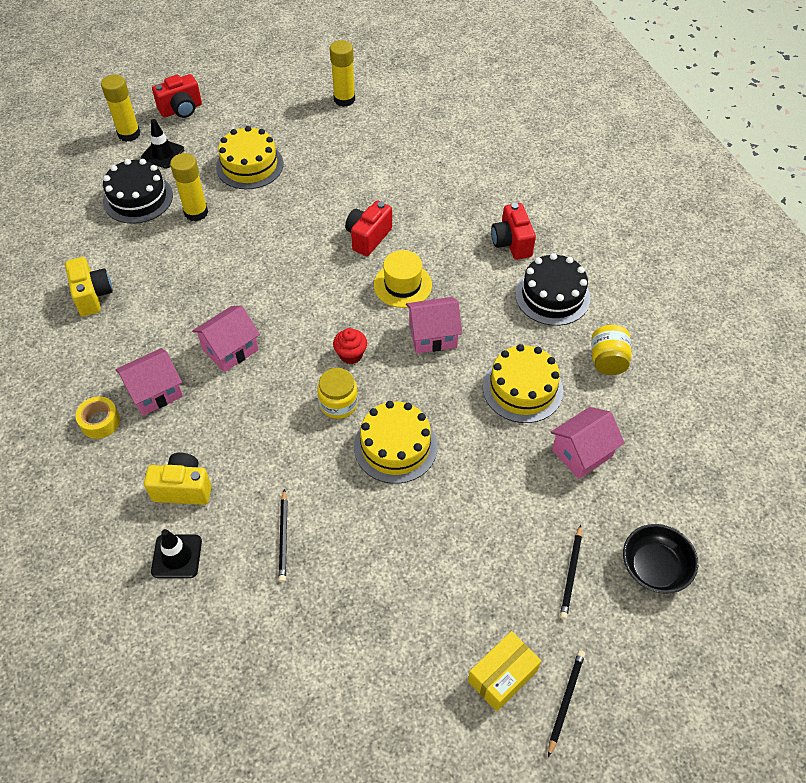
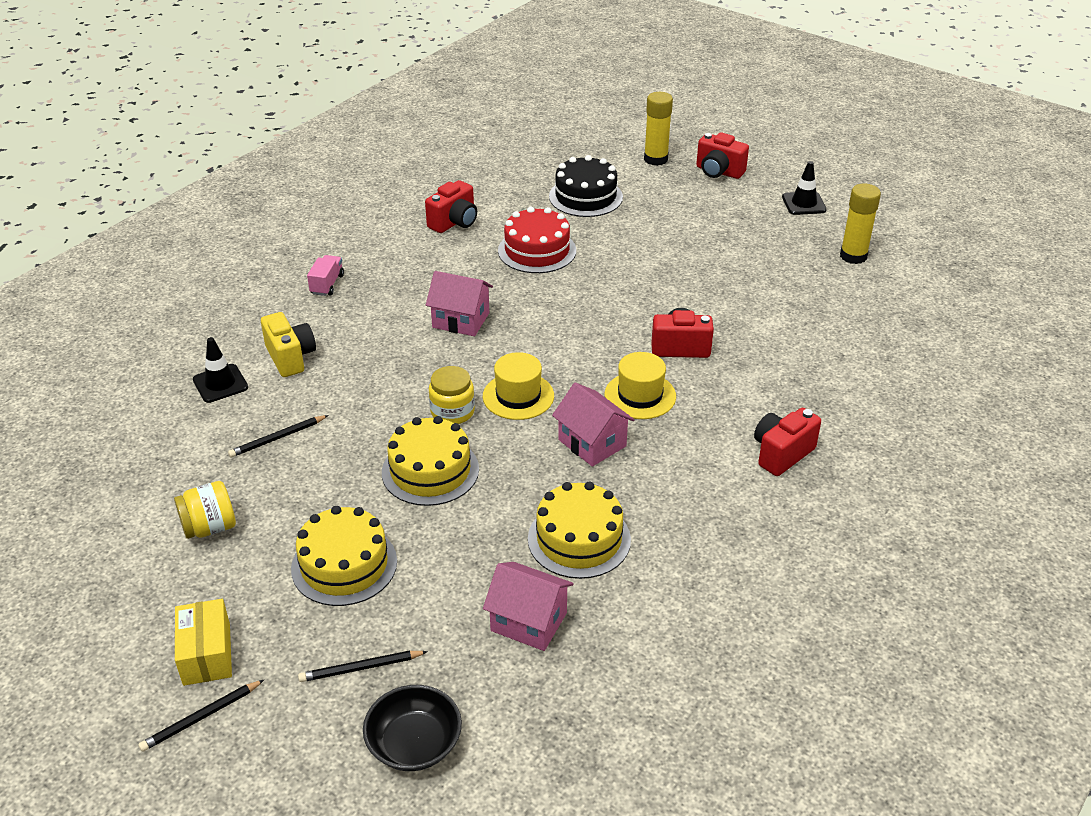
camera: 60 degrees right, 15 degrees down
yellow camera [65,257,113,316] -> red camera [425,180,477,233]
yellow tape [76,397,120,439] -> pink truck [307,255,344,296]
pink house [115,348,183,416] -> none
black traffic cone [141,119,184,168] -> black traffic cone moved to [782,161,827,215]
yellow glue stick [170,153,208,222] -> none
yellow cake [216,126,283,189] -> yellow cake moved to [291,506,397,606]
red cupcake [333,328,367,364] -> yellow hat [483,352,554,420]
yellow box [468,631,541,712] -> yellow box turned 60 degrees clockwise [175,599,232,686]
black cake [515,253,590,326] -> none
black pencil [548,650,585,757] -> black pencil turned 150 degrees clockwise [138,680,264,752]
yellow jar [591,325,632,375] -> yellow jar moved to [174,481,236,539]
none -> red cake [498,207,576,273]

